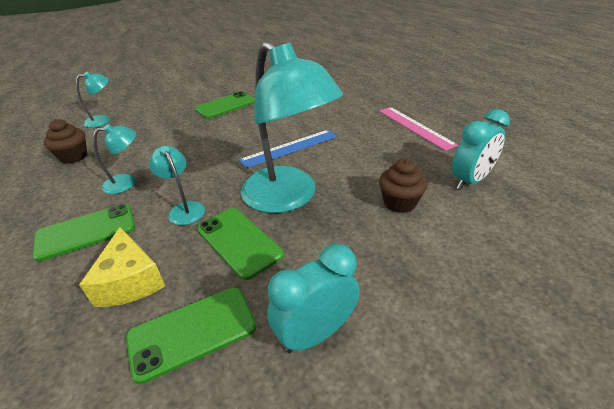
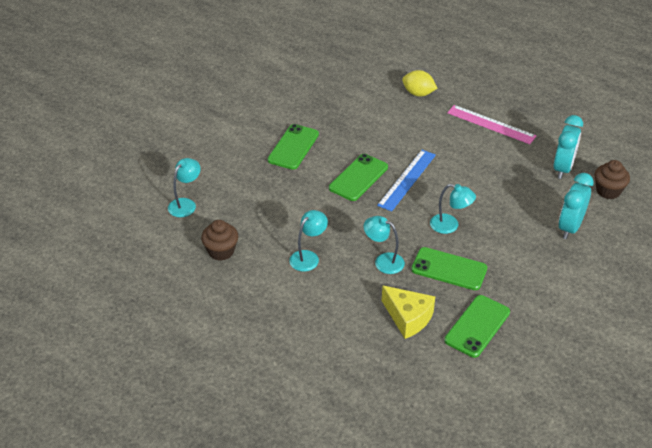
camera: 30 degrees left, 5 degrees up
green phone [32,204,135,262] -> green phone moved to [329,154,388,201]
turquoise lamp [241,41,343,213] -> turquoise lamp [430,184,476,234], size x0.45
turquoise clock [267,244,360,353] -> turquoise clock moved to [559,173,594,239]
brown cupcake [379,159,427,213] -> brown cupcake moved to [595,160,630,199]
none -> yellow lemon [402,70,437,97]

